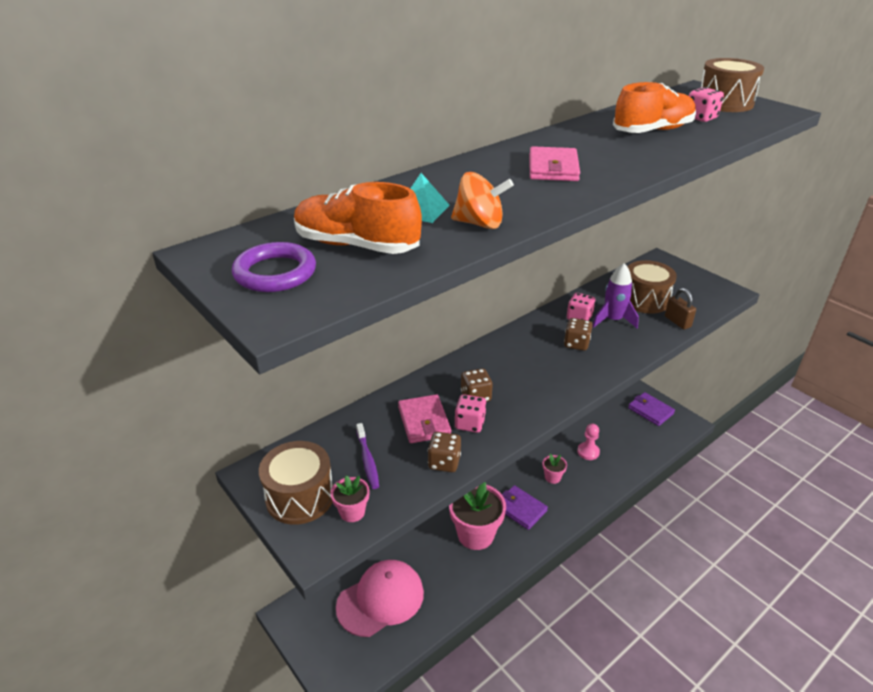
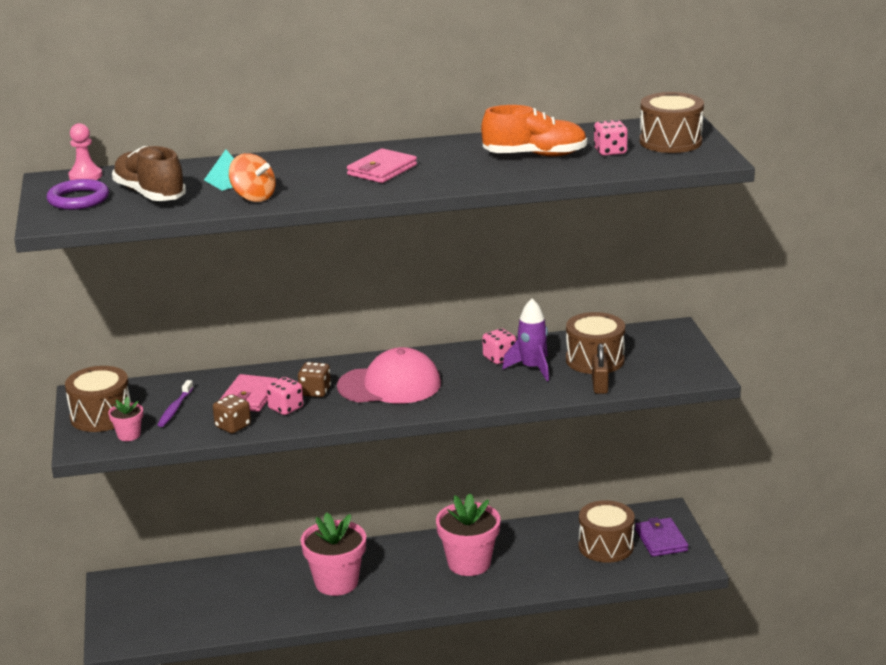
camera: 30 degrees right, 10 degrees down
orange shoe [294,182,422,254] -> brown shoe [112,146,186,201]
pink cap [336,560,424,637] -> pink cap moved to [337,347,441,404]
purple wallet [502,485,548,530] -> none
pink flower pot [543,454,567,484] -> pink flower pot [436,493,501,576], size x2.11
brown dice [564,318,593,351] -> none
pink pawn [577,424,600,460] -> pink pawn moved to [68,123,102,180]
none -> brown drum [579,500,635,563]

